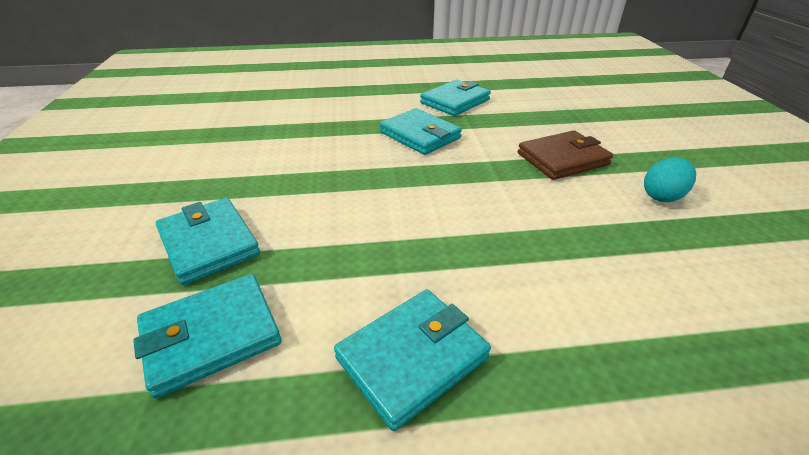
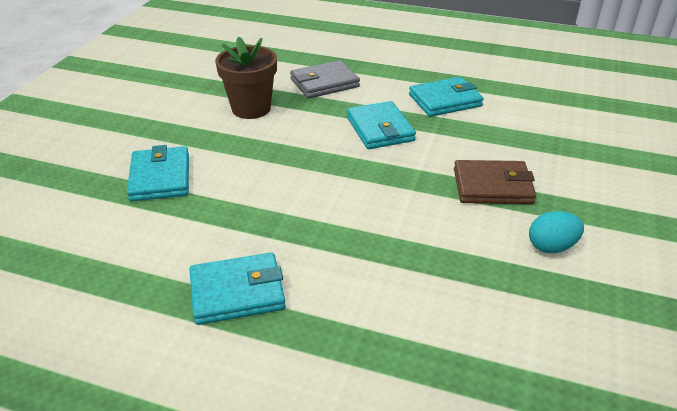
camera: 25 degrees right, 0 degrees up
turquoise wallet [133,274,281,398] -> none
none -> brown flower pot [215,37,277,119]
none -> grey wallet [290,60,360,99]

